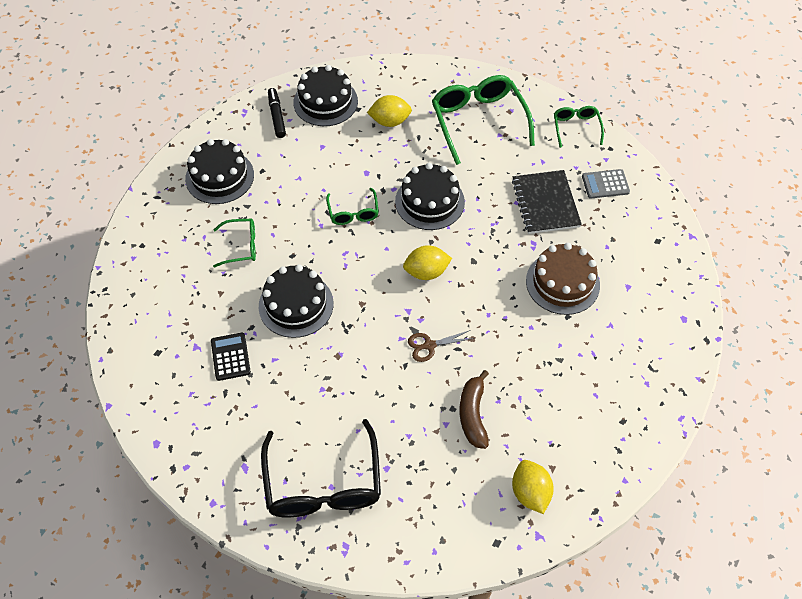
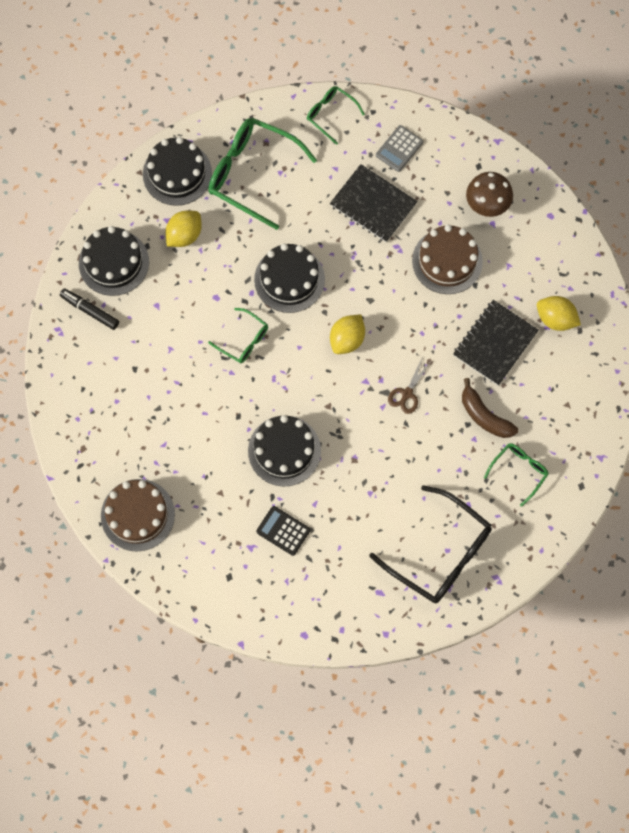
camera: 45 degrees left, 15 degrees up
black cake [185,139,254,204] -> black cake moved to [143,137,212,206]
green glasses [213,219,256,267] -> green glasses moved to [484,443,549,507]
yellow lemon [512,460,554,514] -> yellow lemon moved to [537,296,581,331]
none -> brown cake [101,479,175,552]
none -> black notebook [453,300,539,386]
none -> brown mushroom [466,172,513,217]

